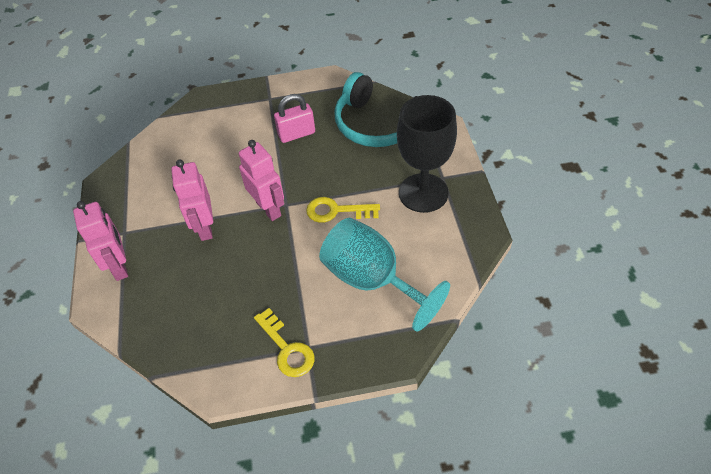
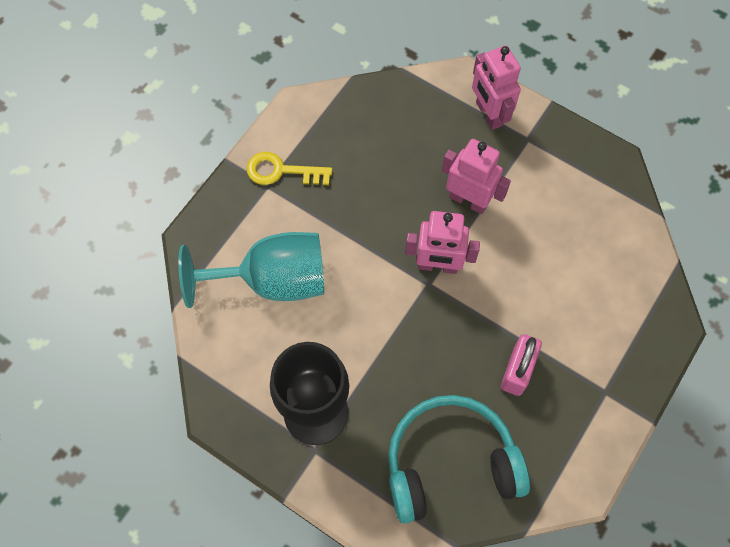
camera: 130 degrees right, 15 degrees up
pink robot [73,201,128,281] -> pink robot turned 45 degrees clockwise [472,45,521,130]
yellow key [306,197,380,223] -> none

